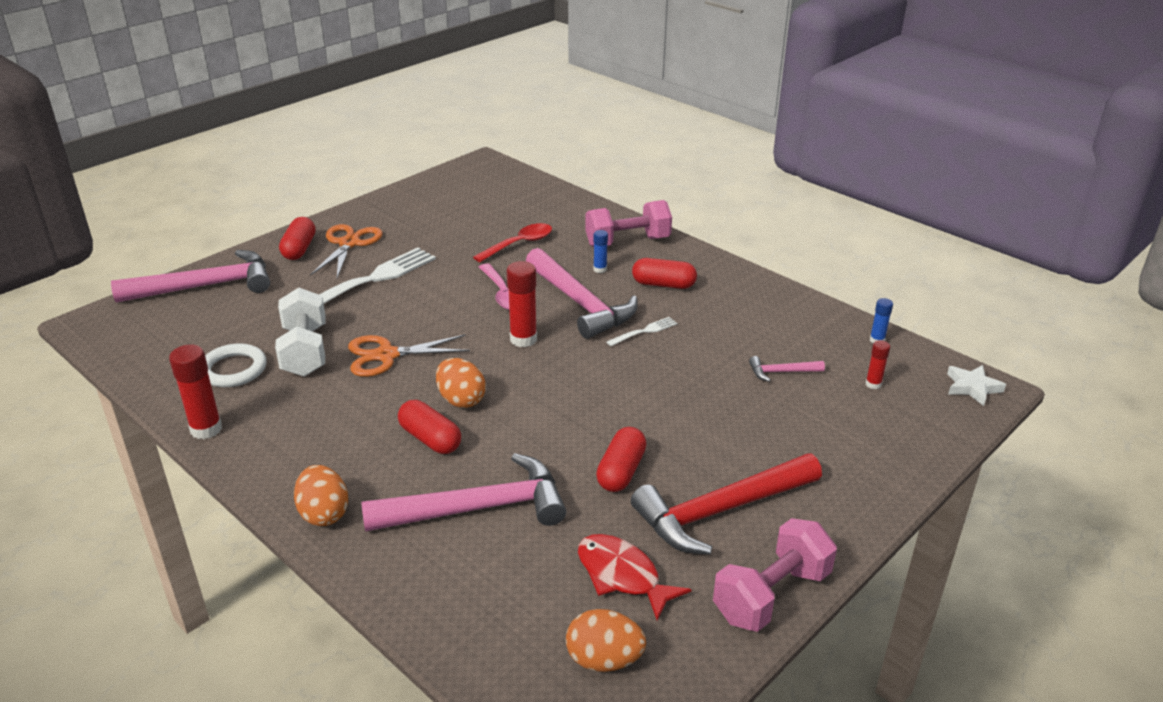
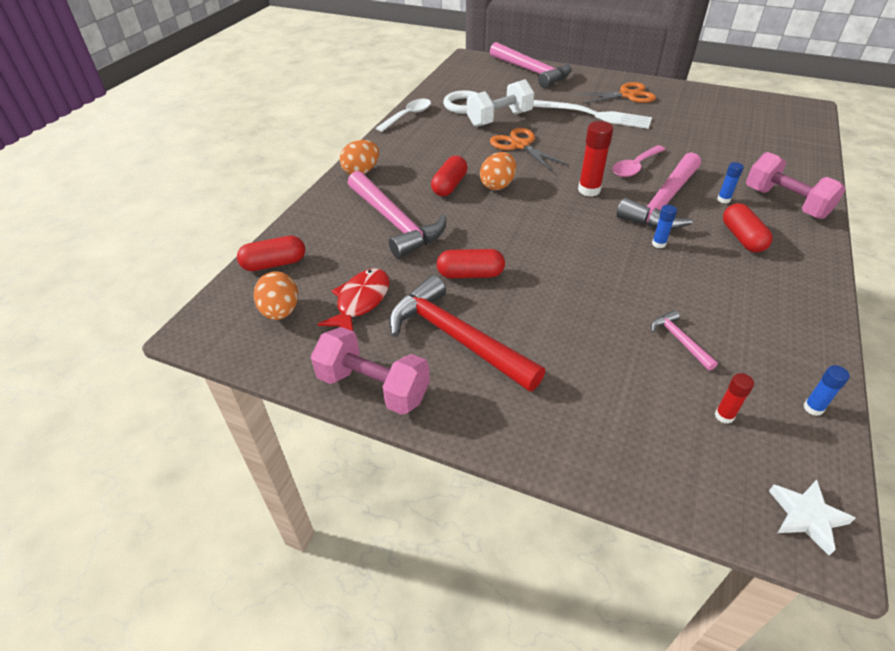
camera: 70 degrees right, 10 degrees up
red glue stick [169,345,222,439] -> white spoon [376,99,431,132]
red capsule [279,217,316,260] -> red capsule moved to [237,236,305,271]
red spoon [473,223,552,262] -> none
white fork [606,317,677,346] -> blue glue stick [652,205,677,248]

